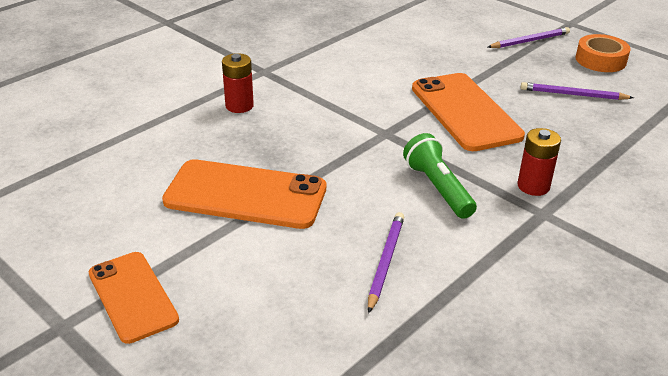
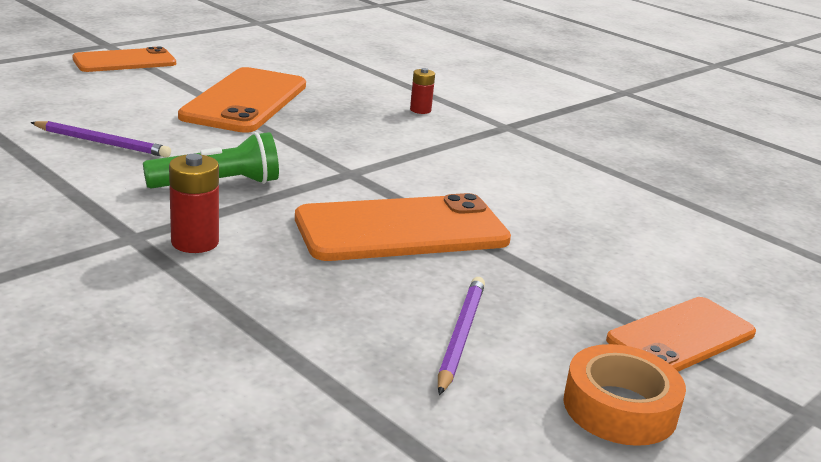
camera: 90 degrees right, 10 degrees down
red battery [222,53,254,113] -> red battery [410,68,435,114], size x0.65
purple pencil [488,27,570,48] -> orange phone [606,297,756,372]

